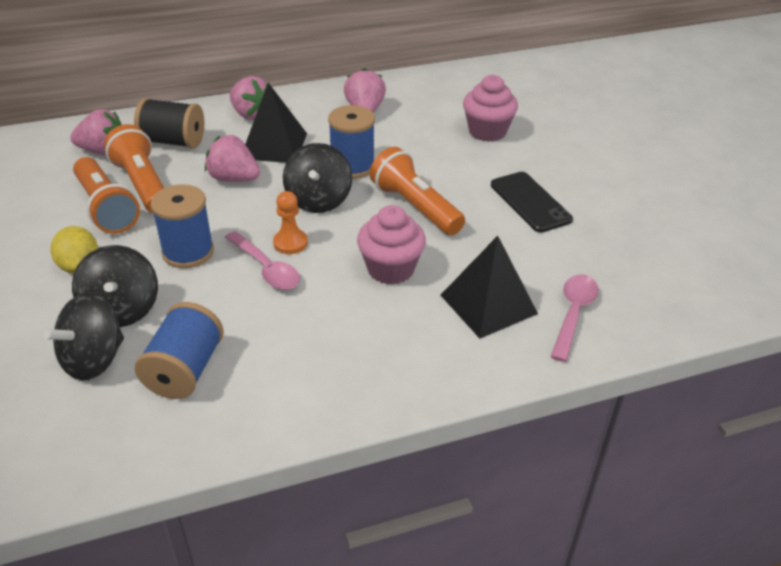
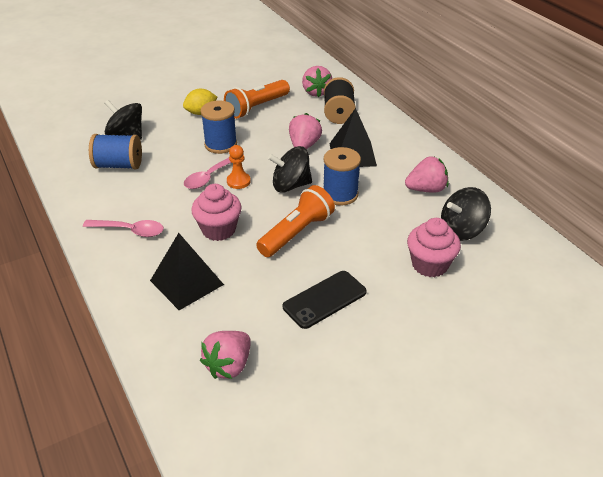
camera: 80 degrees right, 0 degrees up
black spinning top [72,245,158,327] -> black spinning top moved to [441,187,491,241]
orange flashlight [104,124,164,213] -> none
pink strawberry [229,76,270,120] -> pink strawberry moved to [200,331,251,379]
pink spoon [551,274,599,362] -> pink spoon moved to [83,220,164,237]

